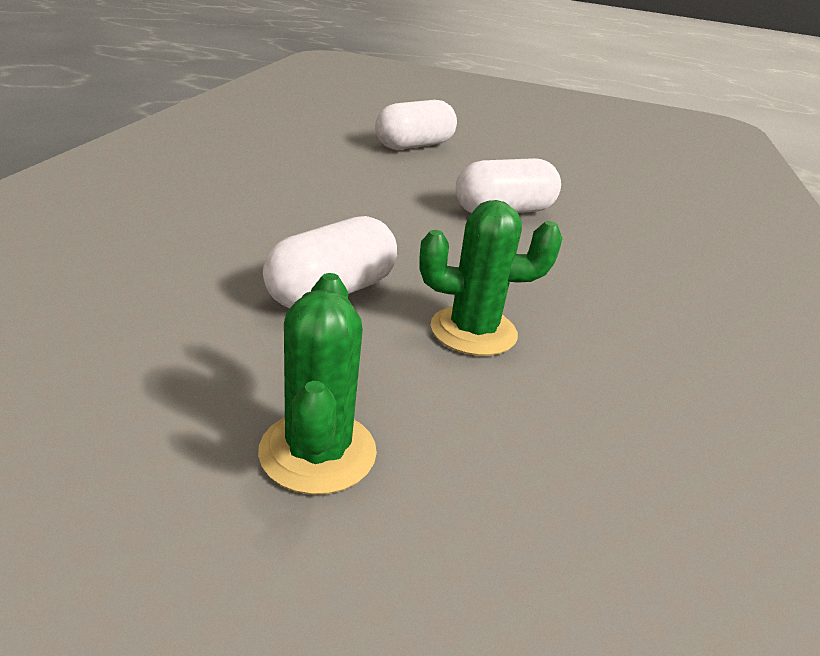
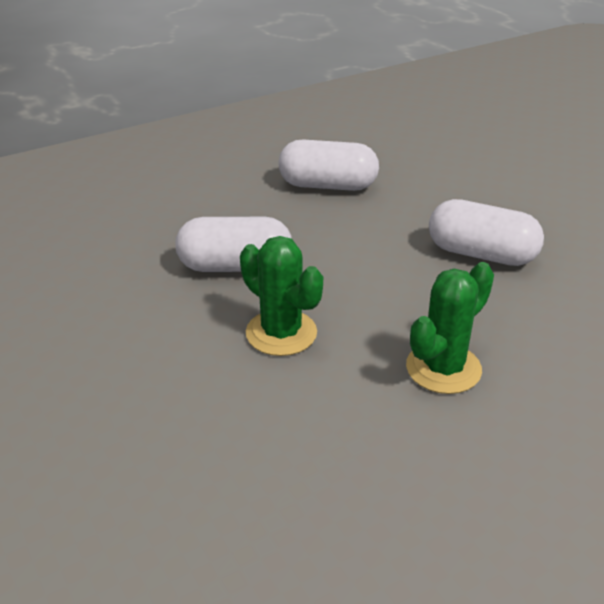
camera: 50 degrees right, 5 degrees up
green cactus [258,273,377,495] -> green cactus moved to [406,262,494,394]
white capsule [375,100,457,150] -> white capsule moved to [279,140,379,191]

